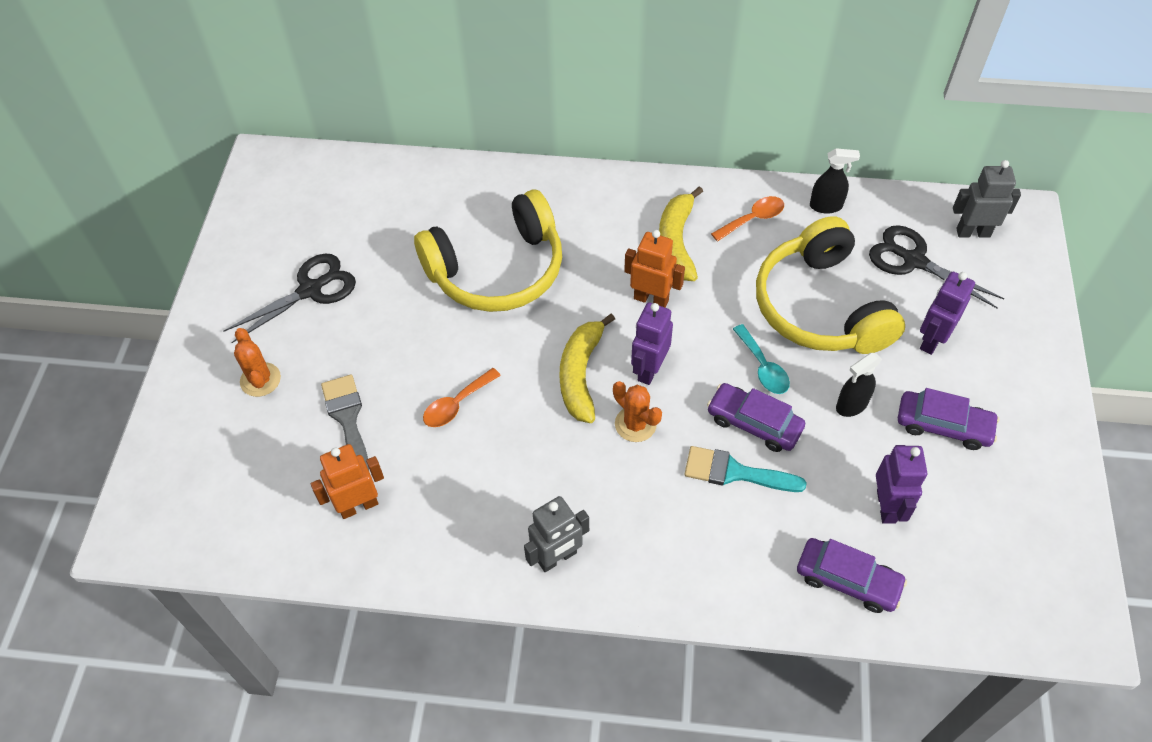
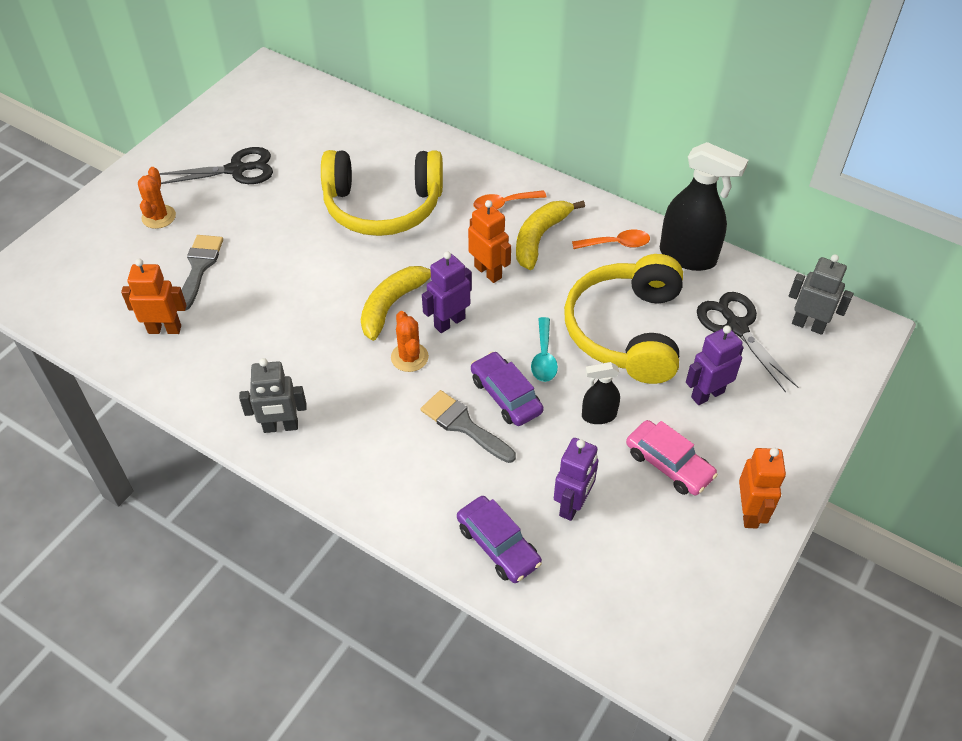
camera: 25 degrees right, 5 degrees down
orange spoon [423,368,501,427] -> orange spoon moved to [473,190,547,209]
turquoise brush [684,446,807,492] -> grey brush [421,390,516,463]
black spray bottle [810,148,860,214] -> black spray bottle [660,142,748,271], size x1.88
purple car [898,388,999,450] -> pink car [626,420,718,495]
none -> orange robot [739,448,786,529]

